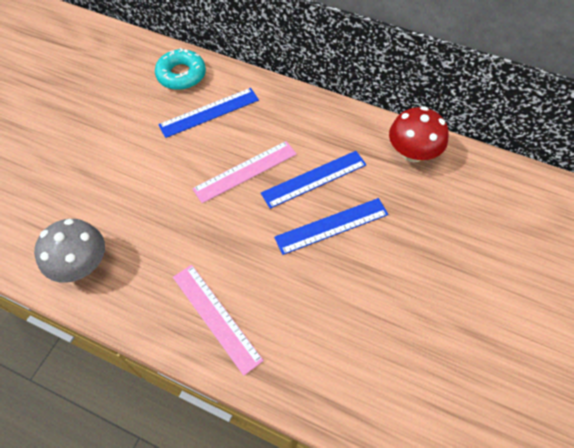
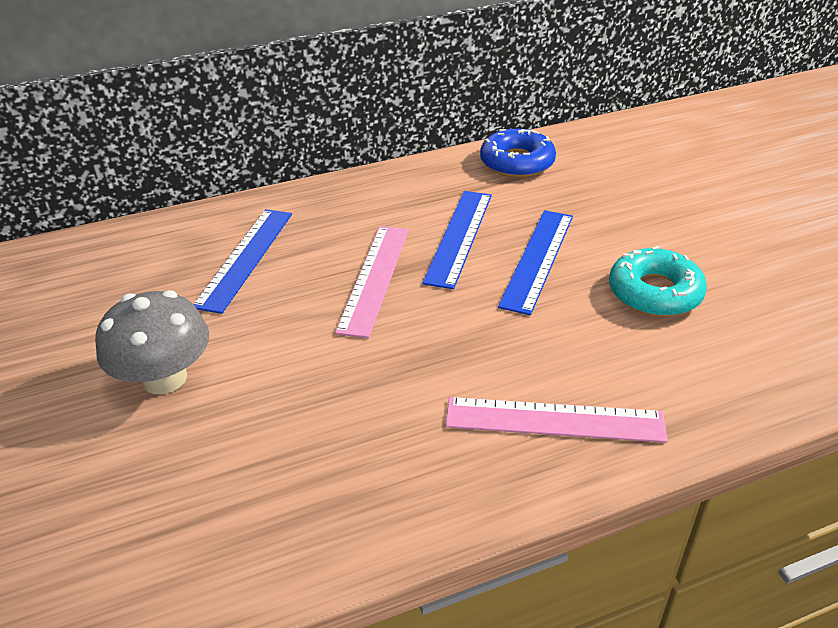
camera: 45 degrees left, 20 degrees down
grey mushroom [34,219,105,283] -> grey mushroom moved to [95,290,209,394]
turquoise donut [155,48,206,90] -> turquoise donut moved to [609,246,707,317]
red mushroom [389,106,449,162] -> blue donut [480,129,556,178]

